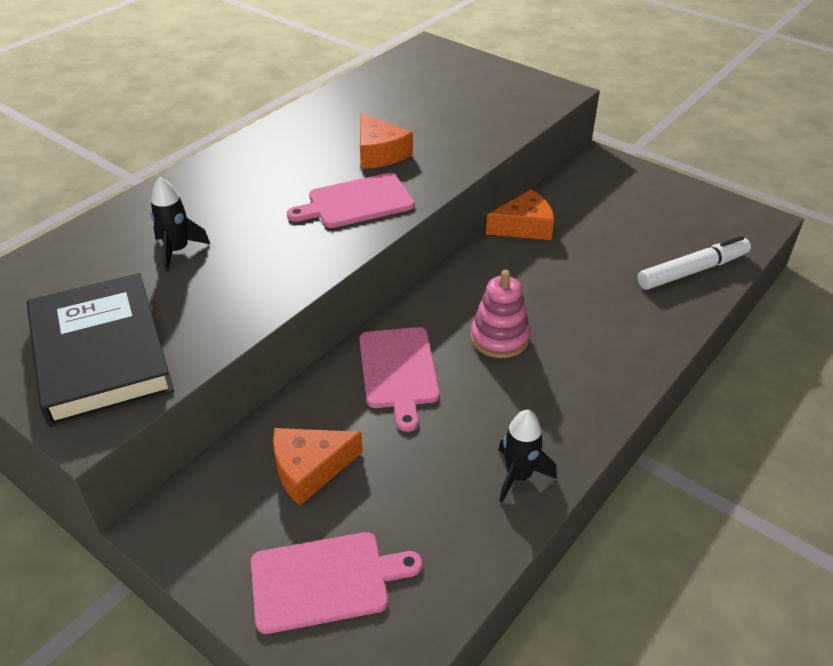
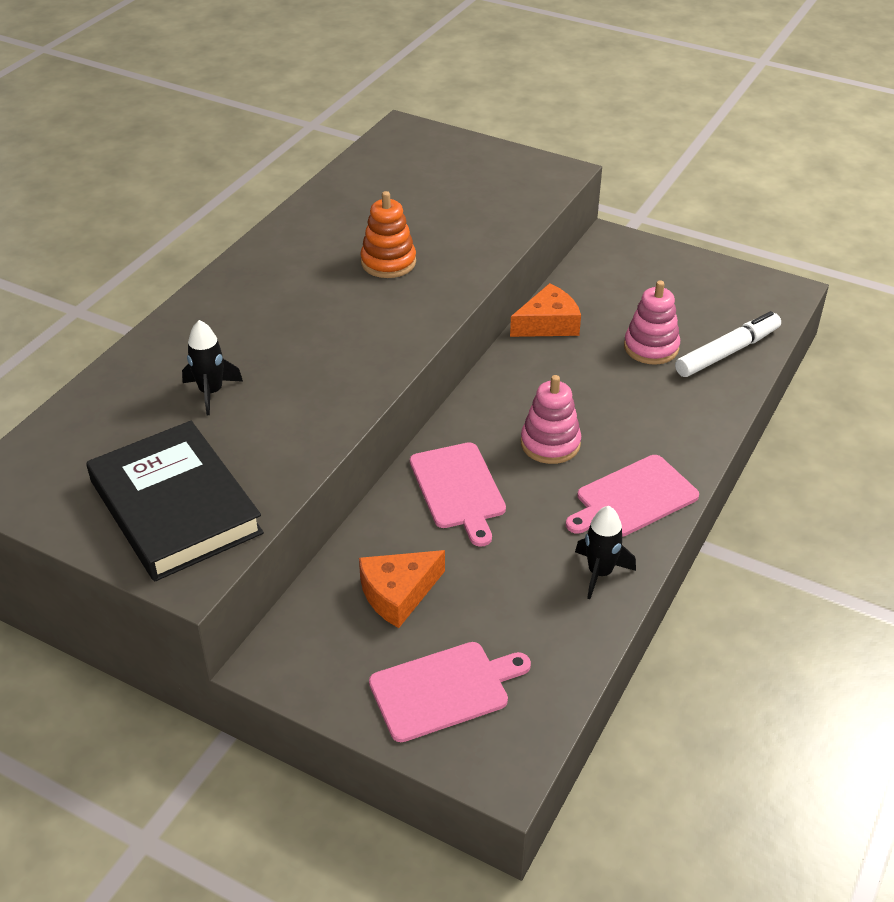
camera: 10 degrees left, 0 degrees up
pink cutting board [287,173,415,228] -> pink cutting board moved to [566,455,699,537]
orange cheese [360,113,413,169] -> orange stacking toy [360,191,416,278]
none -> pink stacking toy [624,280,680,365]

